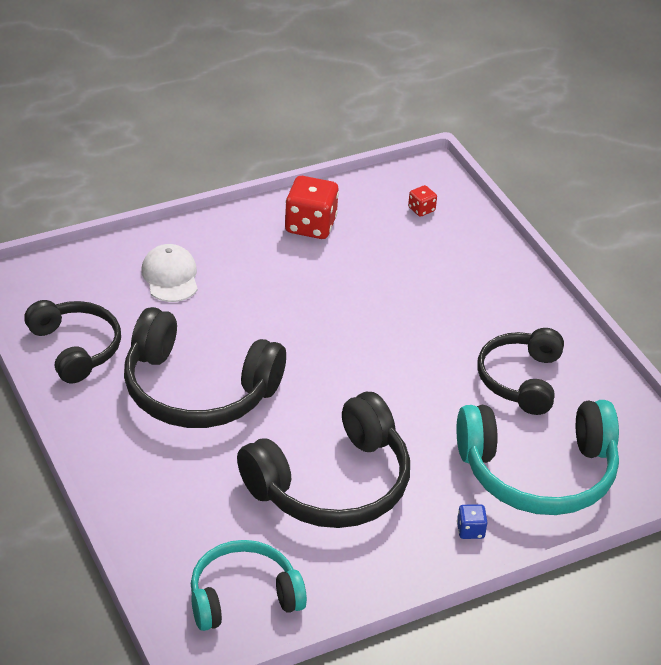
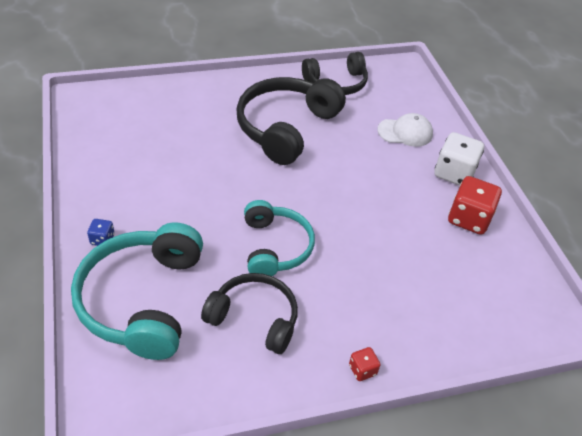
camera: 100 degrees right, 5 degrees up
turquoise headphones [191,540,307,631] -> turquoise headphones moved to [244,200,315,276]
black headphones [237,392,410,528] -> none
red dice [408,185,437,217] -> red dice moved to [349,347,380,381]
none -> white dice [434,132,484,185]

